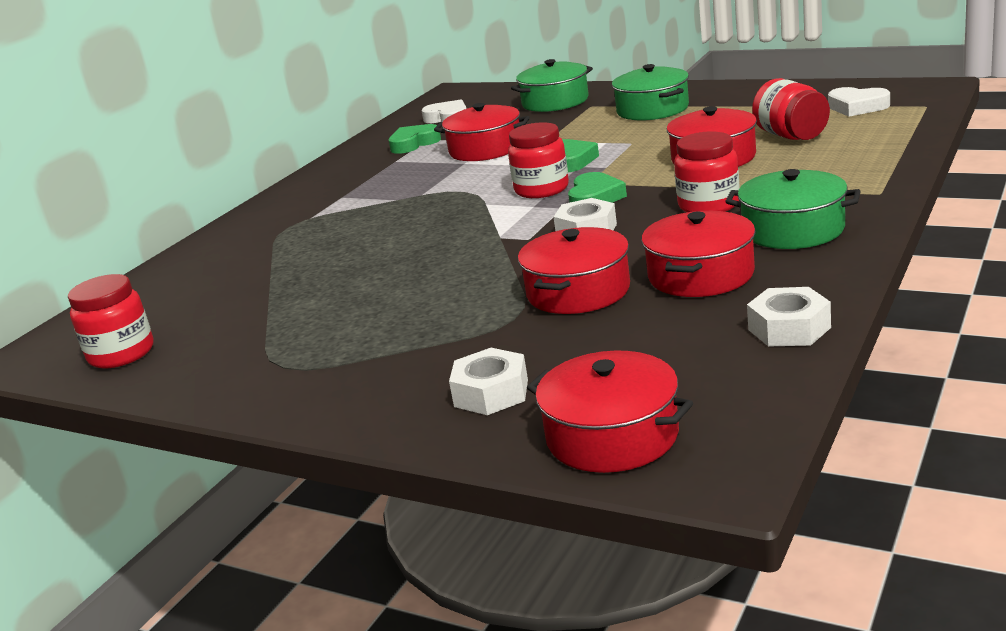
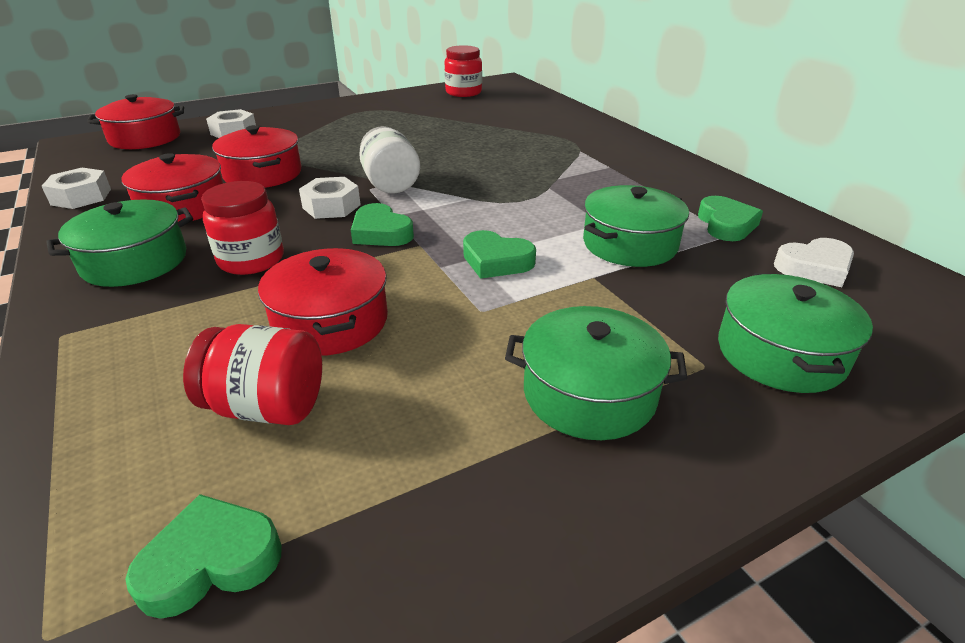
camera: 120 degrees right, 10 degrees up
red pot [434,103,530,161] -> green pot [583,185,689,267]
red jar [508,122,569,198] -> none
white heart [828,87,890,117] -> green heart [125,494,282,619]
none -> white jar [359,126,420,194]

